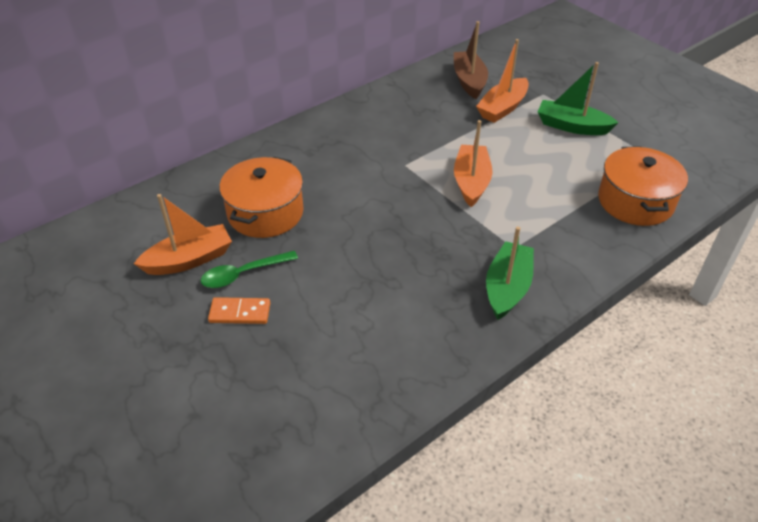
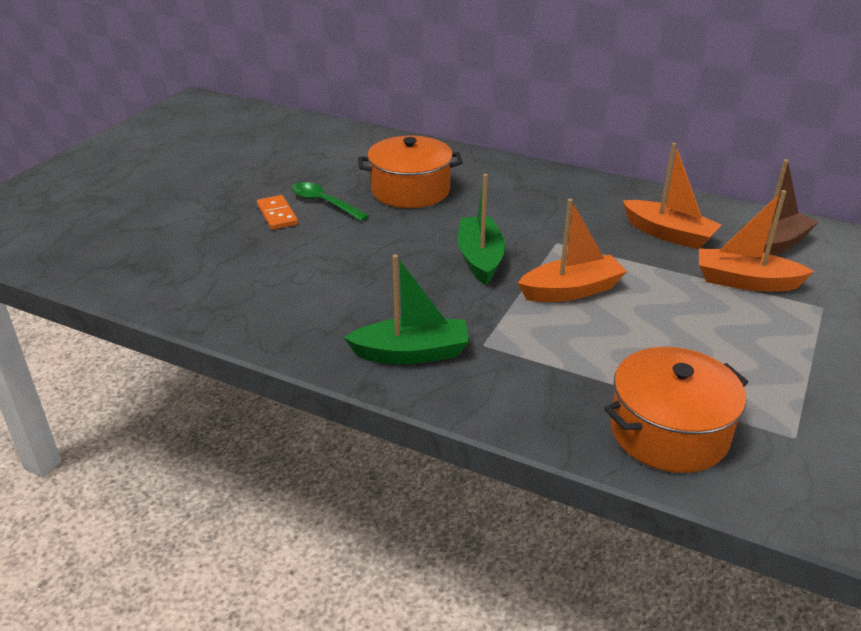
camera: 65 degrees right, 10 degrees down
orange boat [134,194,232,275] -> orange boat moved to [622,143,722,250]
green boat [538,62,619,135] -> green boat moved to [457,174,505,285]

